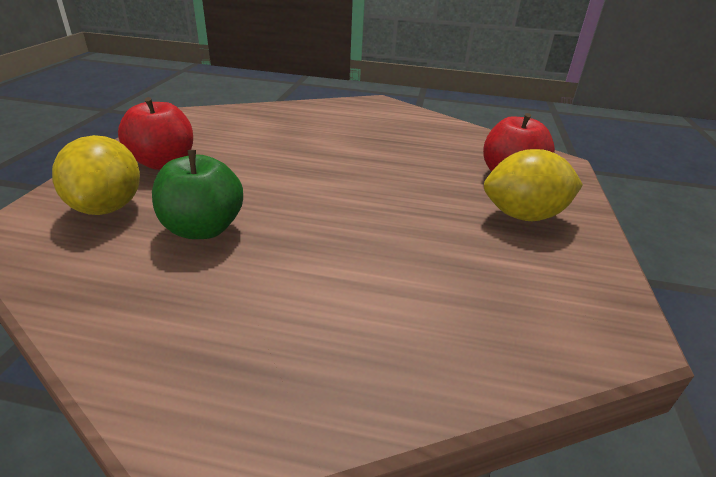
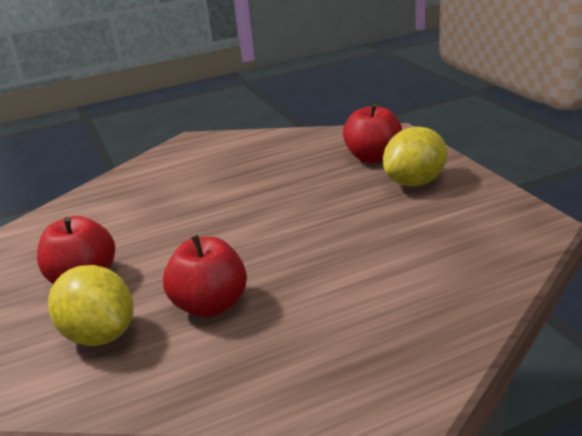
camera: 30 degrees left, 5 degrees down
green apple [152,150,243,239] -> red apple [163,235,247,318]

